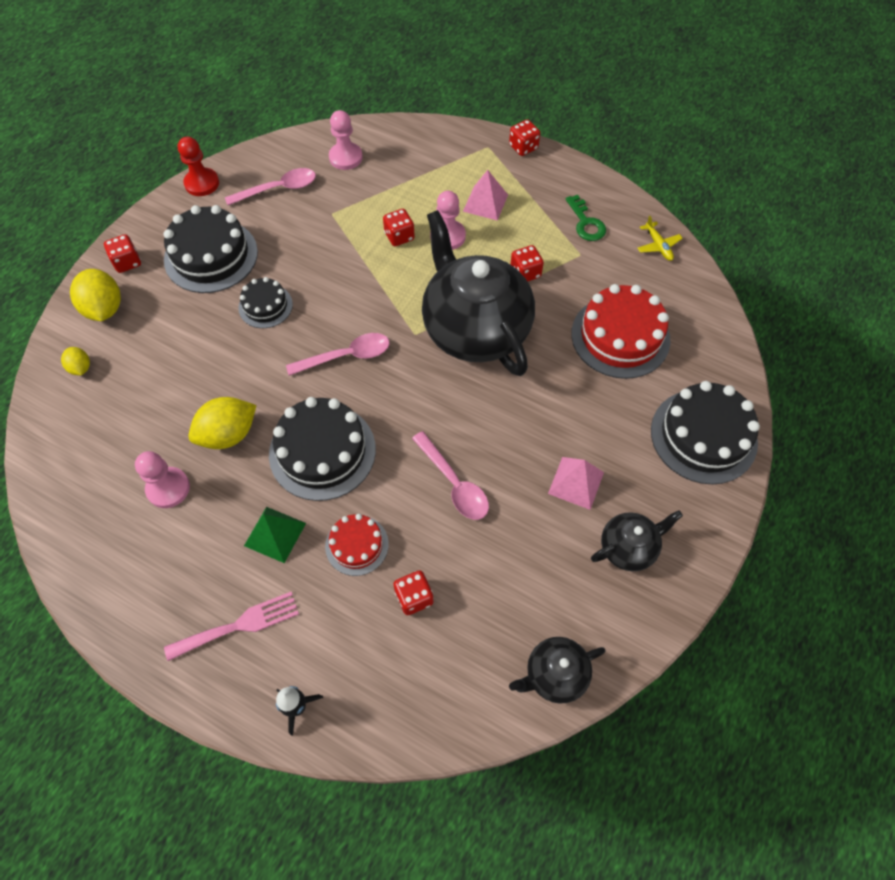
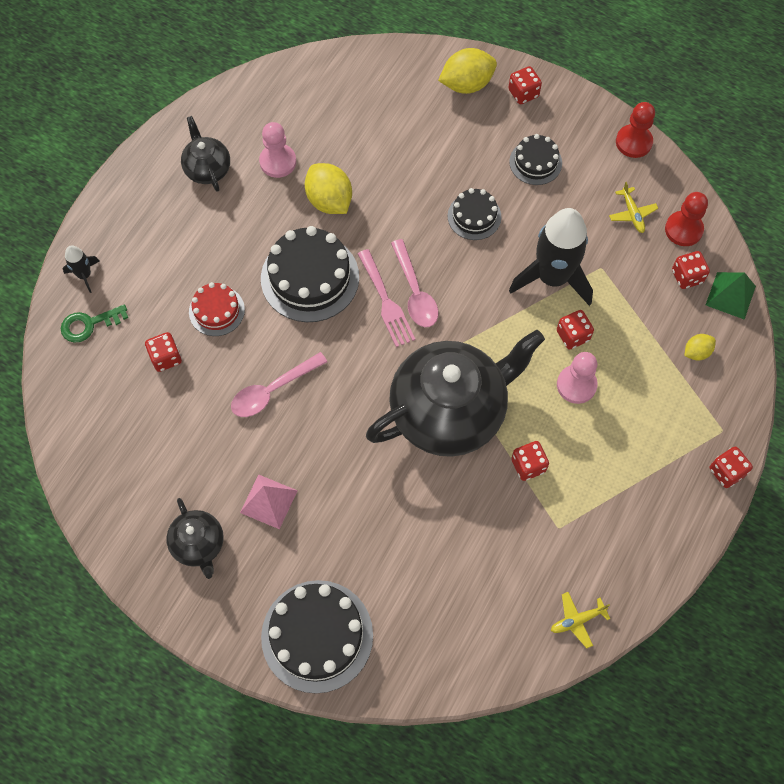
camera: 90 degrees right, 5 degrees up
yellow lemon [61,347,90,375] -> yellow lemon moved to [684,334,716,360]
black cake [164,205,258,293] -> black cake [509,134,562,185], size x0.56
pink fork [164,592,299,661] -> pink fork moved to [358,249,415,347]
pink spoon [225,168,316,205] -> yellow plane [609,182,658,233]
green pyramid [244,507,306,563] -> green pyramid moved to [706,272,756,320]
pink pawn [329,110,363,170] -> red dice [672,251,710,289]
pink pyramid [463,170,508,221] -> none
black teapot [509,637,606,704] -> black teapot moved to [181,116,230,192]
green key [566,195,606,241] -> green key moved to [61,304,128,343]
red cake [571,284,670,379] -> none
none -> black rocket [509,208,593,306]
none -> red pawn [665,192,708,246]

